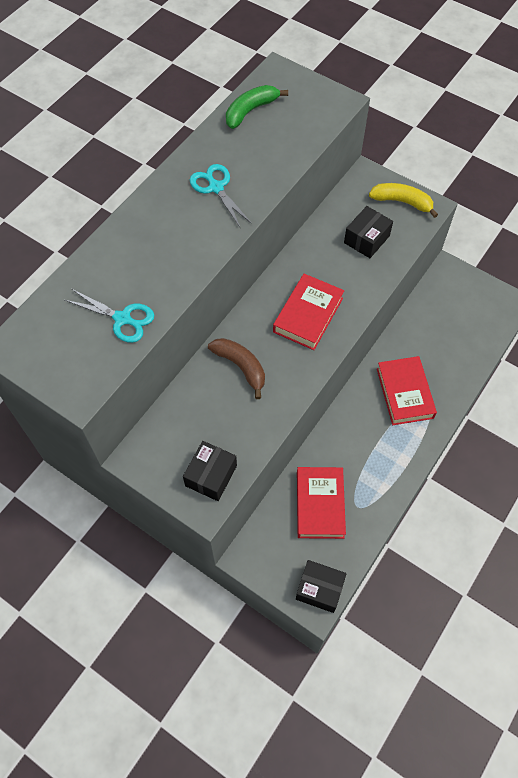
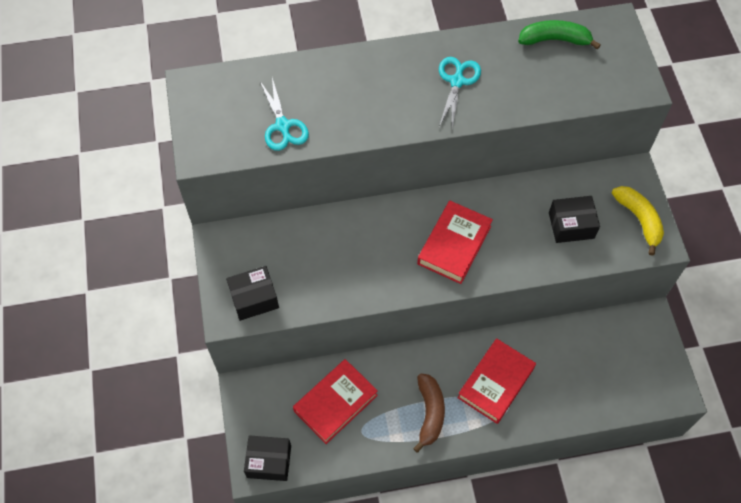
camera: 45 degrees right, 0 degrees up
brown banana [208,338,265,399] -> brown banana moved to [413,374,445,453]
red book [273,274,344,350] -> red book turned 45 degrees counterclockwise [417,201,493,284]
black box [296,560,347,613] -> black box turned 60 degrees counterclockwise [244,435,291,481]

